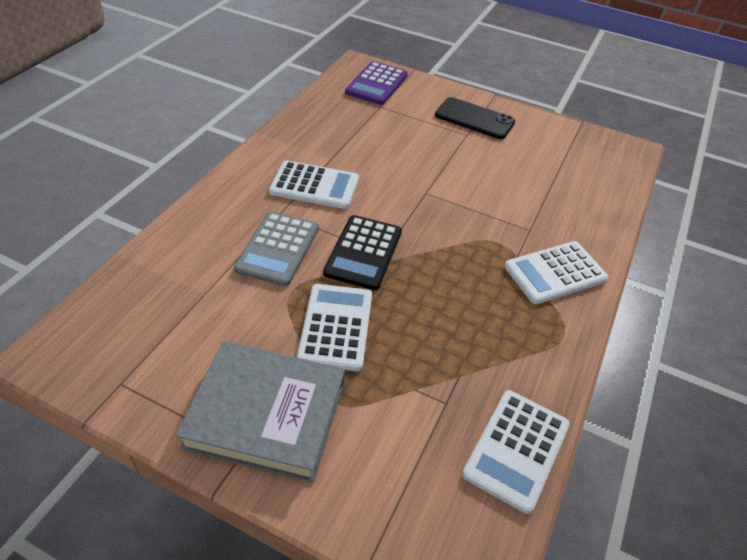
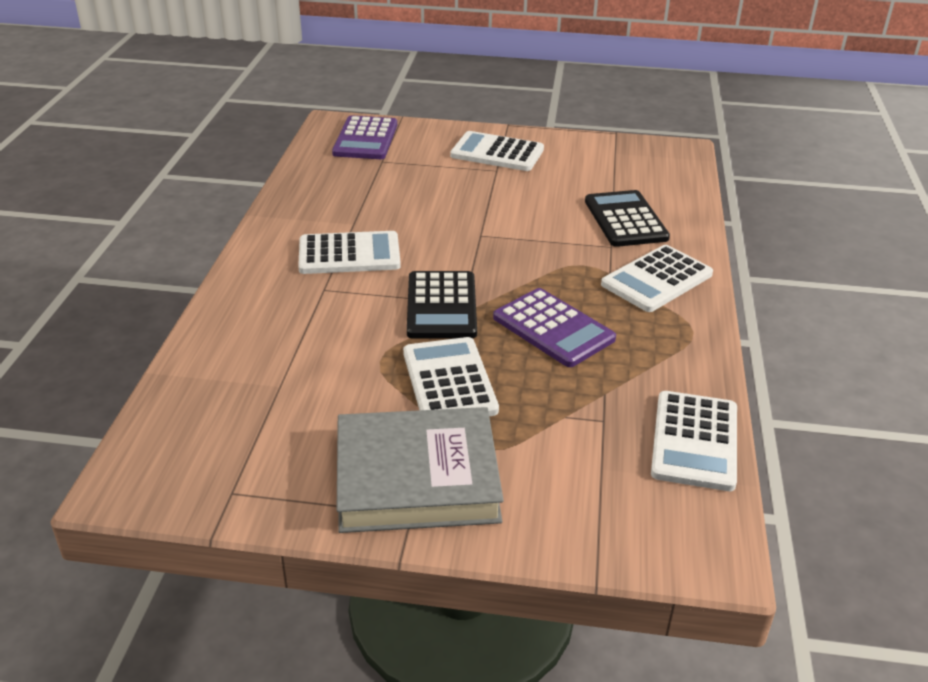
camera: 15 degrees left, 10 degrees down
grey calculator [234,211,319,286] -> none
black phone [435,97,515,139] -> white calculator [450,131,544,171]
none -> purple calculator [493,288,616,367]
none -> black calculator [585,190,670,247]

